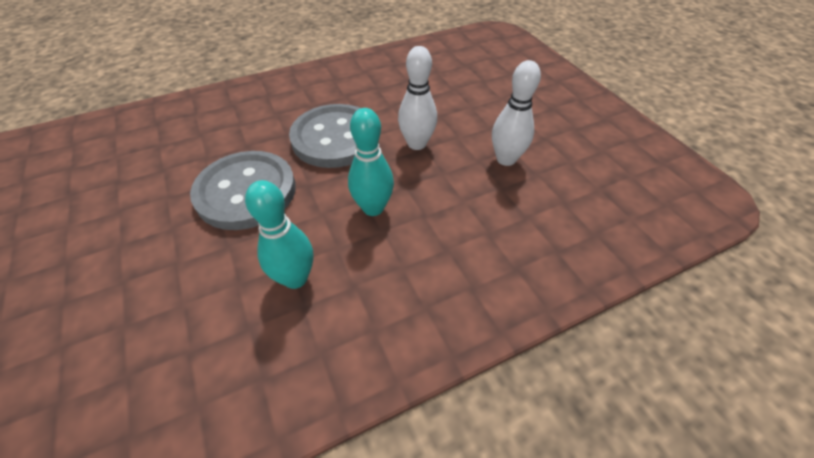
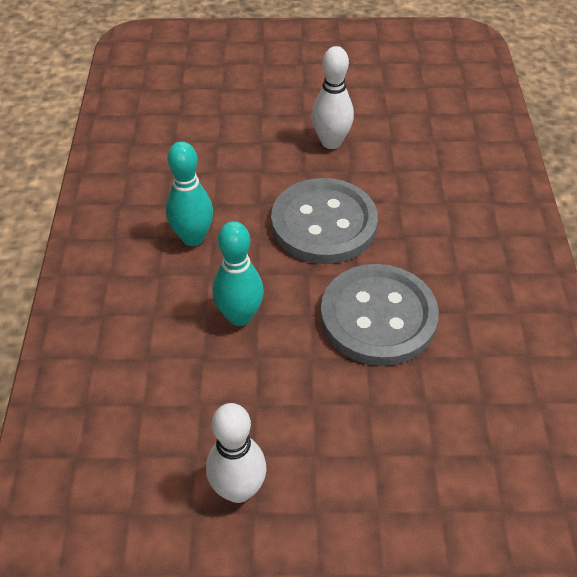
camera: 115 degrees right, 0 degrees up
white bowling pin [398,46,437,150] -> white bowling pin moved to [312,46,354,149]

